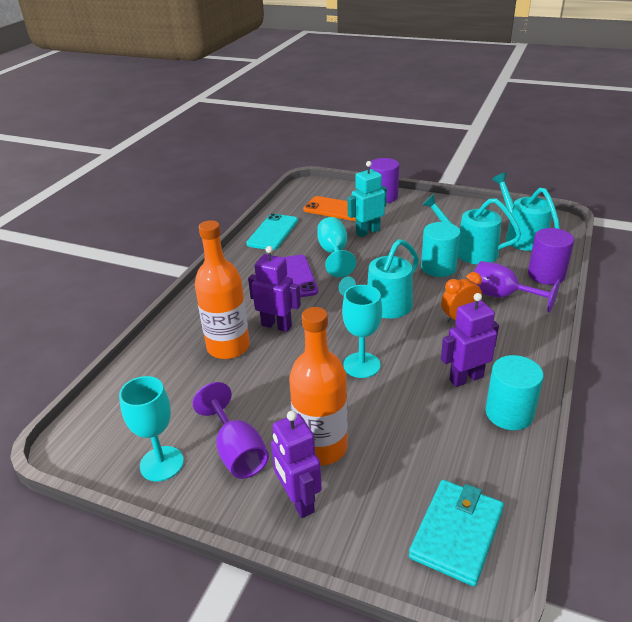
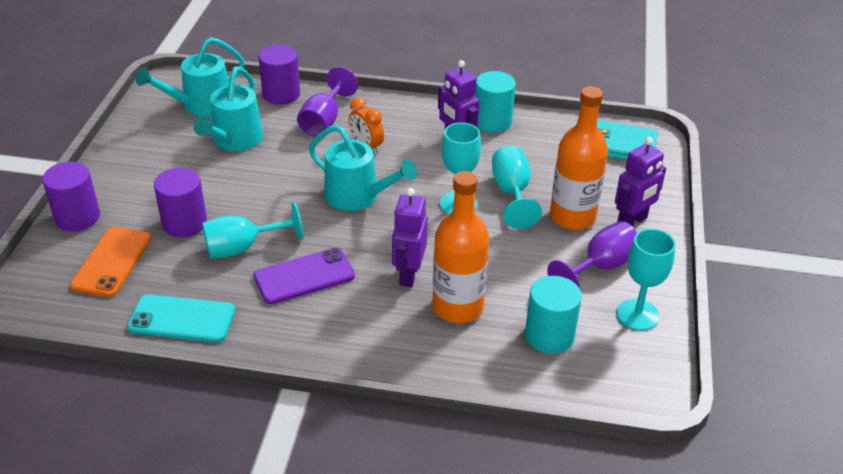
camera: 105 degrees left, 5 degrees up
turquoise robot [347,161,387,237] -> purple cylinder [154,168,207,238]
turquoise cylinder [421,222,461,277] -> turquoise cylinder moved to [525,276,582,354]
none -> turquoise goblet [492,146,542,229]

